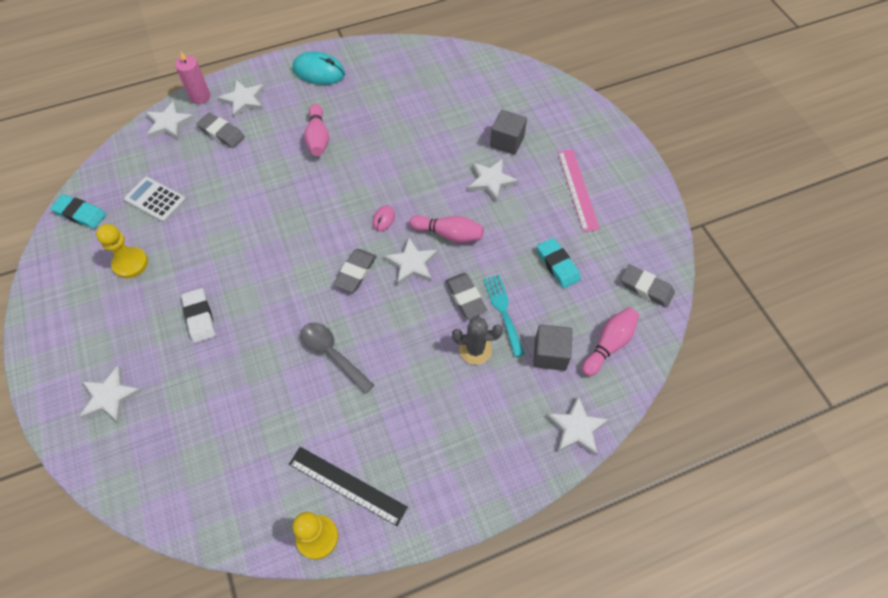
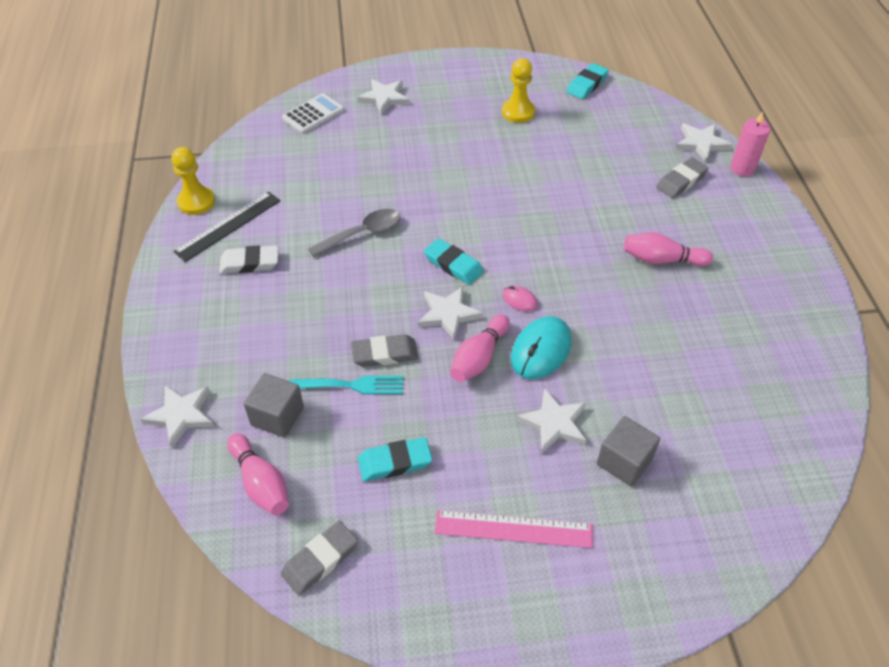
camera: 105 degrees right, 10 degrees down
white calculator [124,177,186,222] -> white calculator moved to [282,93,344,134]
white eraser [181,288,216,343] -> white eraser moved to [219,245,278,274]
white star [217,80,265,118] -> none
turquoise mouse [292,52,345,85] -> turquoise mouse moved to [511,316,571,379]
grey eraser [333,249,377,292] -> turquoise eraser [424,238,484,285]
grey cactus [452,317,503,365] -> none

